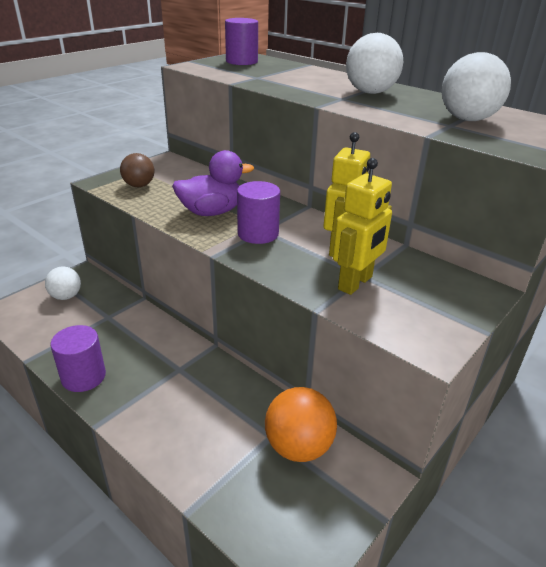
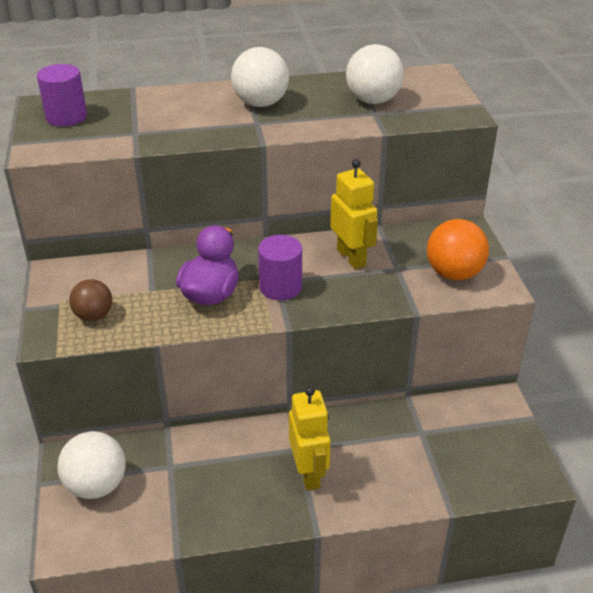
camera: 50 degrees left, 5 degrees up
white ball [45,267,81,300] -> white ball [57,431,126,499], size x1.54
purple cylinder [50,325,106,392] -> none
orange ball [265,387,337,462] -> orange ball moved to [427,219,489,280]
yellow robot [333,158,392,295] -> yellow robot moved to [289,386,331,490]

